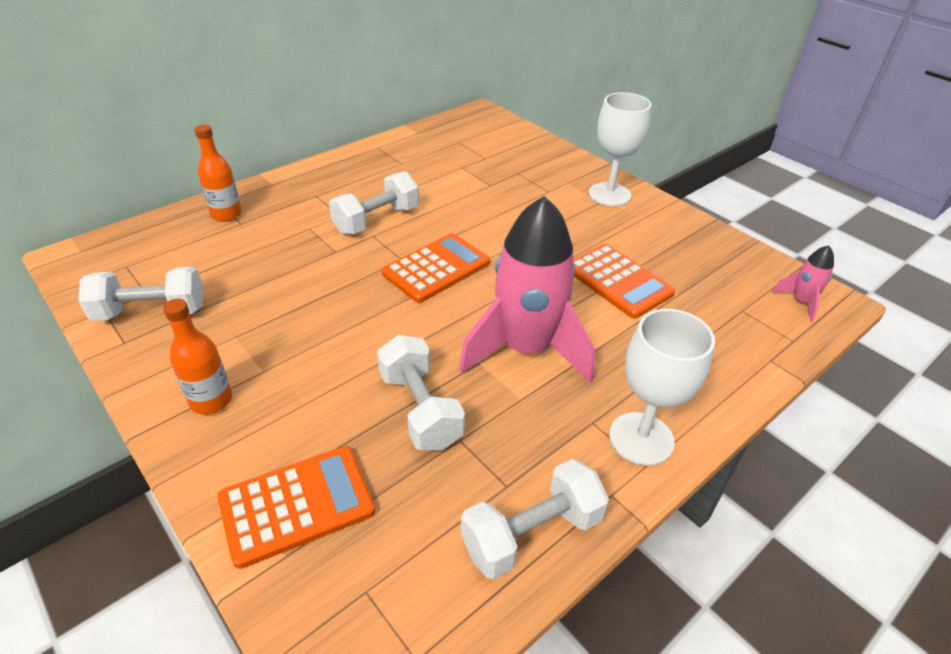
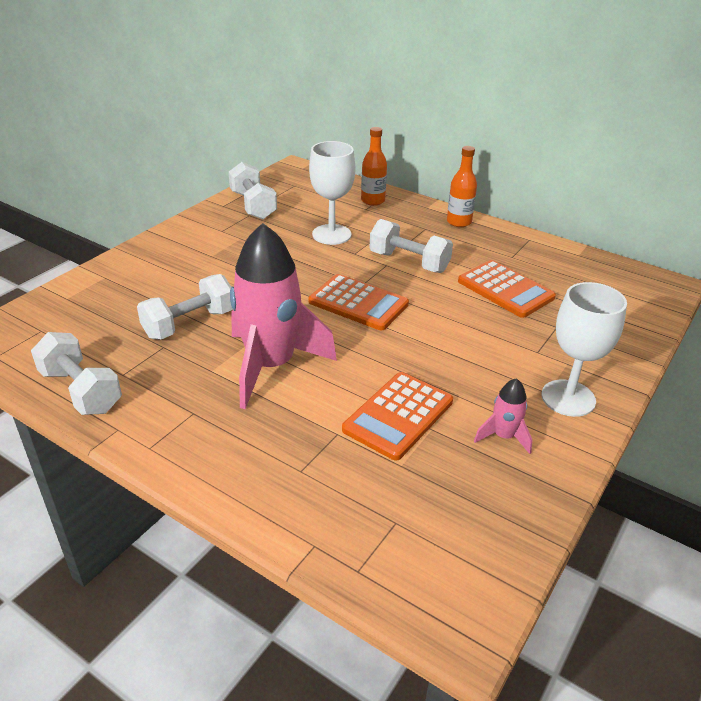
camera: 75 degrees right, 5 degrees down
orange bottle [163,299,232,415] -> orange bottle moved to [447,146,477,227]
orange calculator [218,446,375,569] -> orange calculator moved to [458,260,556,318]
white goblet [609,309,715,466] -> white goblet moved to [309,141,355,245]
pink rocket [772,245,834,321] -> pink rocket moved to [474,378,532,454]

